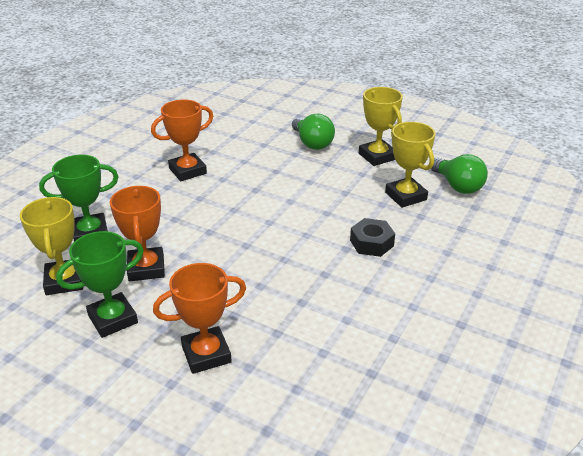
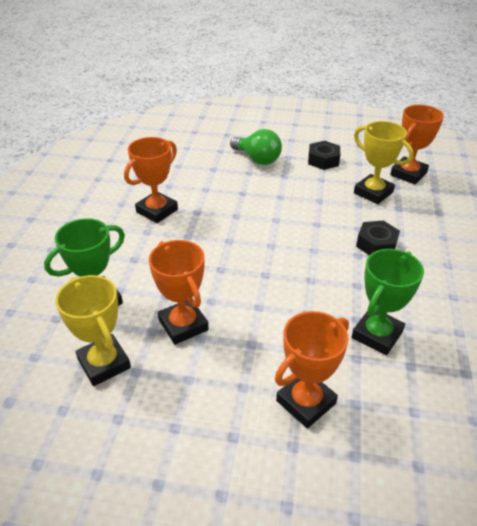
camera: 20 degrees left, 5 degrees up
green trophy [56,231,144,338] -> green trophy moved to [352,249,424,355]
yellow trophy [359,87,403,166] -> black nut [308,141,340,170]
green light bulb [431,154,488,194] -> orange trophy [390,105,444,185]

